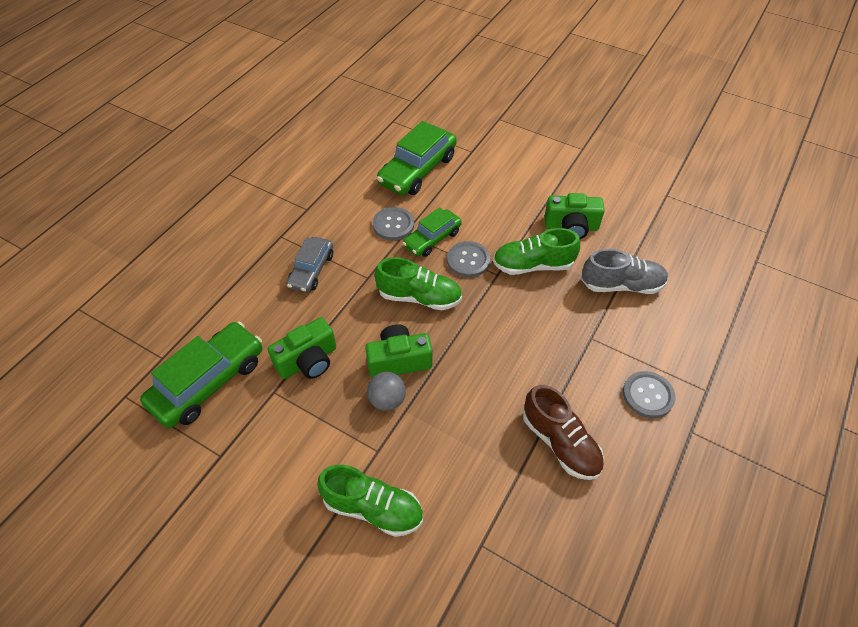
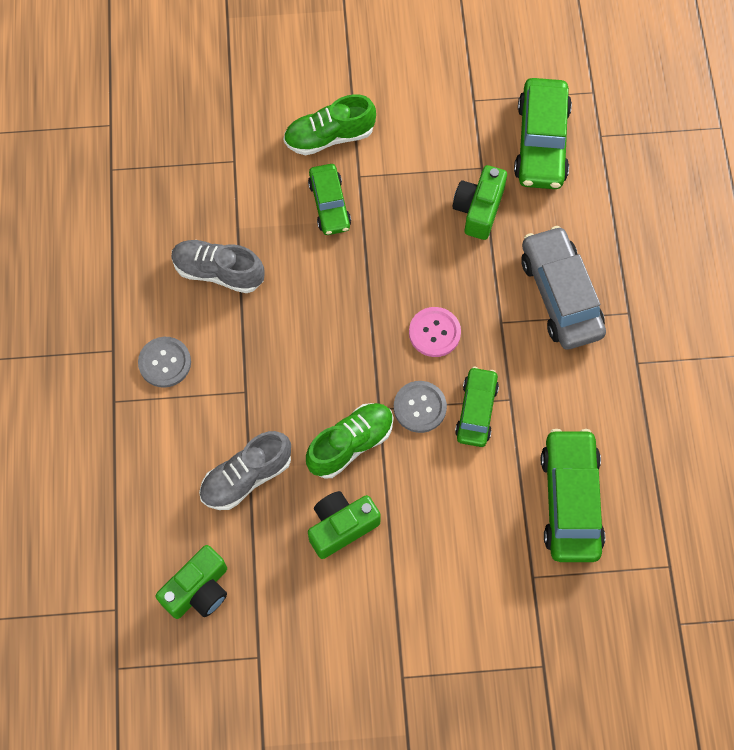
camera: 145 degrees right, 15 degrees up
grey car [286,237,333,293] -> grey car [521,226,606,350], size x1.62
green camera [365,324,433,378] -> green camera moved to [156,545,227,619]
grey ball [367,372,406,411] -> none
grey button [373,207,414,241] -> none
green shoe [375,257,462,310] -> pink button [409,307,461,357]
brown shoe [523,385,604,480] -> grey shoe [171,240,264,293]
none -> green car [308,164,351,235]

